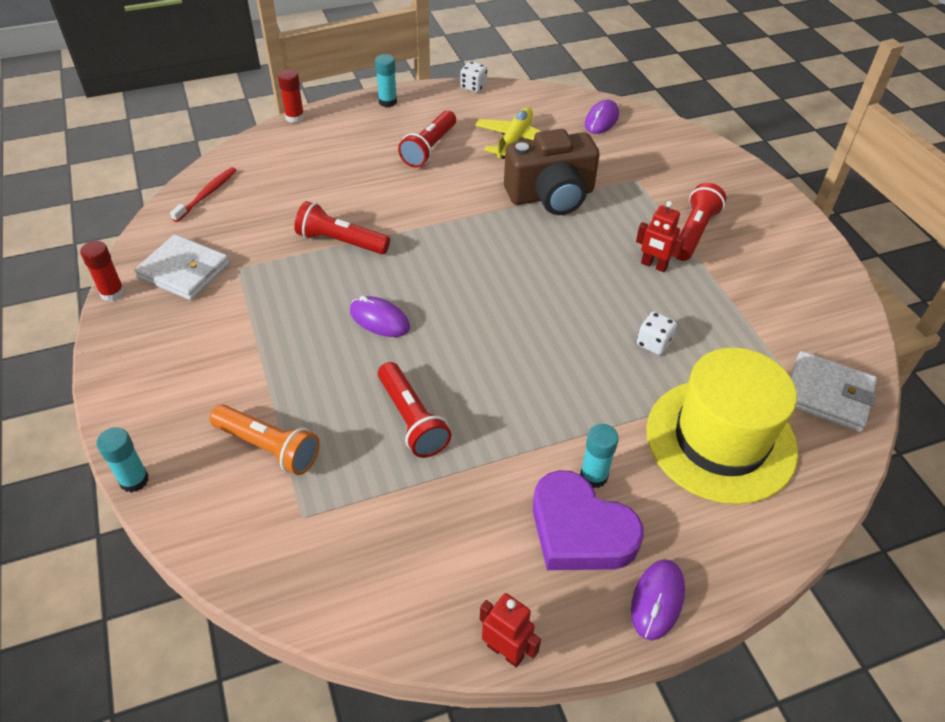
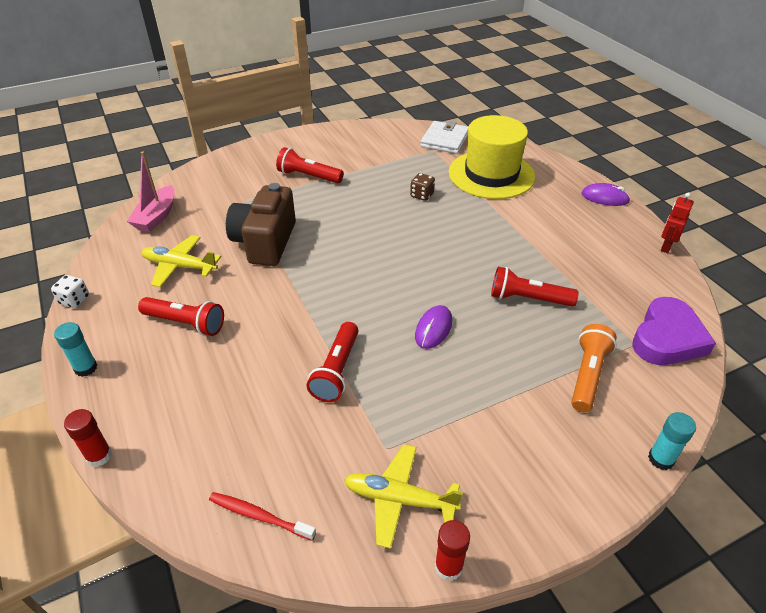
camera: 95 degrees left, 5 degrees down
white wallet [134,234,230,300] -> yellow plane [344,444,463,549]
red flashlight [378,362,451,458] -> red flashlight turned 135 degrees counterclockwise [491,267,579,307]
brown camera [504,129,600,215] -> brown camera turned 150 degrees counterclockwise [226,183,296,266]
purple heart [533,470,644,570] -> purple heart moved to [632,297,716,365]
turquoise glue stick [580,424,619,488] -> none
purple mouse [585,100,619,134] -> pink boat [127,151,174,232]
red robot [636,201,685,272] -> none
white dice [637,311,677,355] -> brown dice [410,173,435,201]

